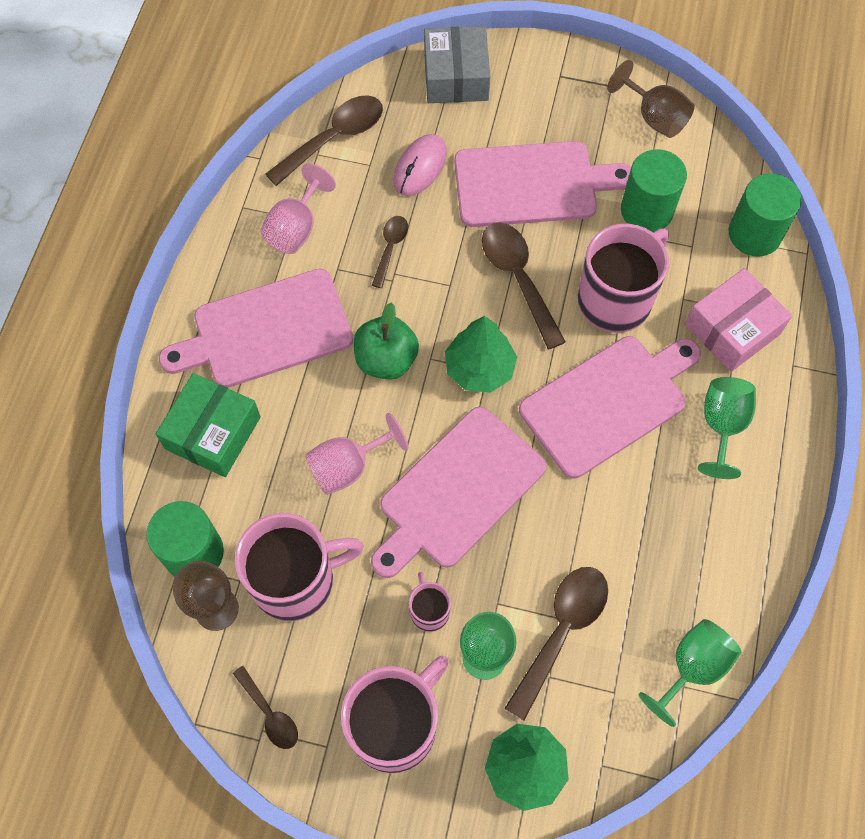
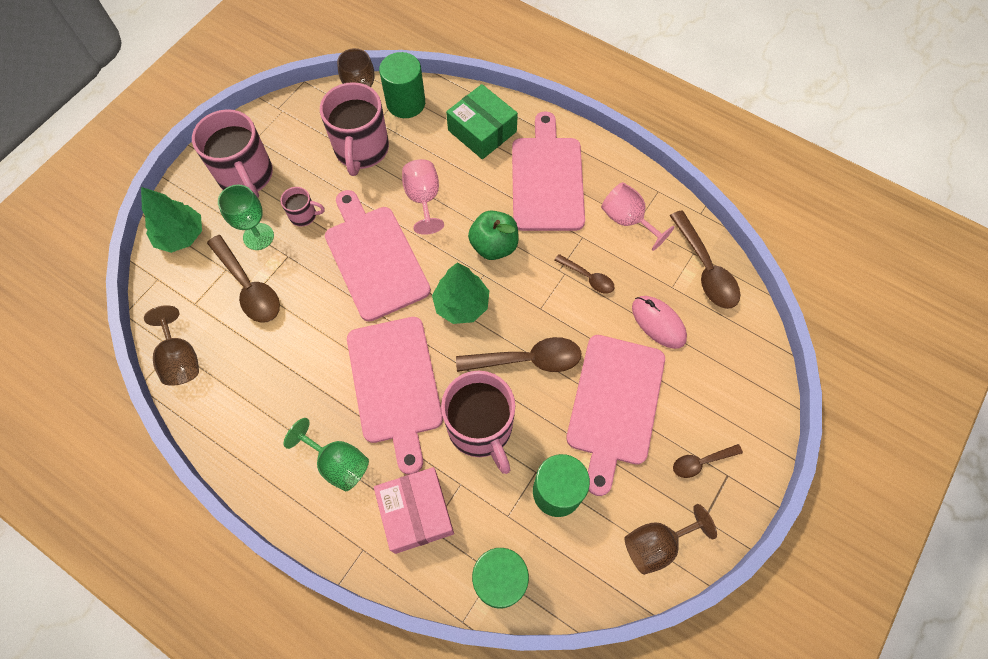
camera: 110 degrees right, 0 degrees up
brown spoon [233,666,298,749] -> brown spoon moved to [673,444,743,478]
grey box [424,26,490,103] -> none
green goblet [639,619,741,727] -> brown goblet [144,305,199,386]

